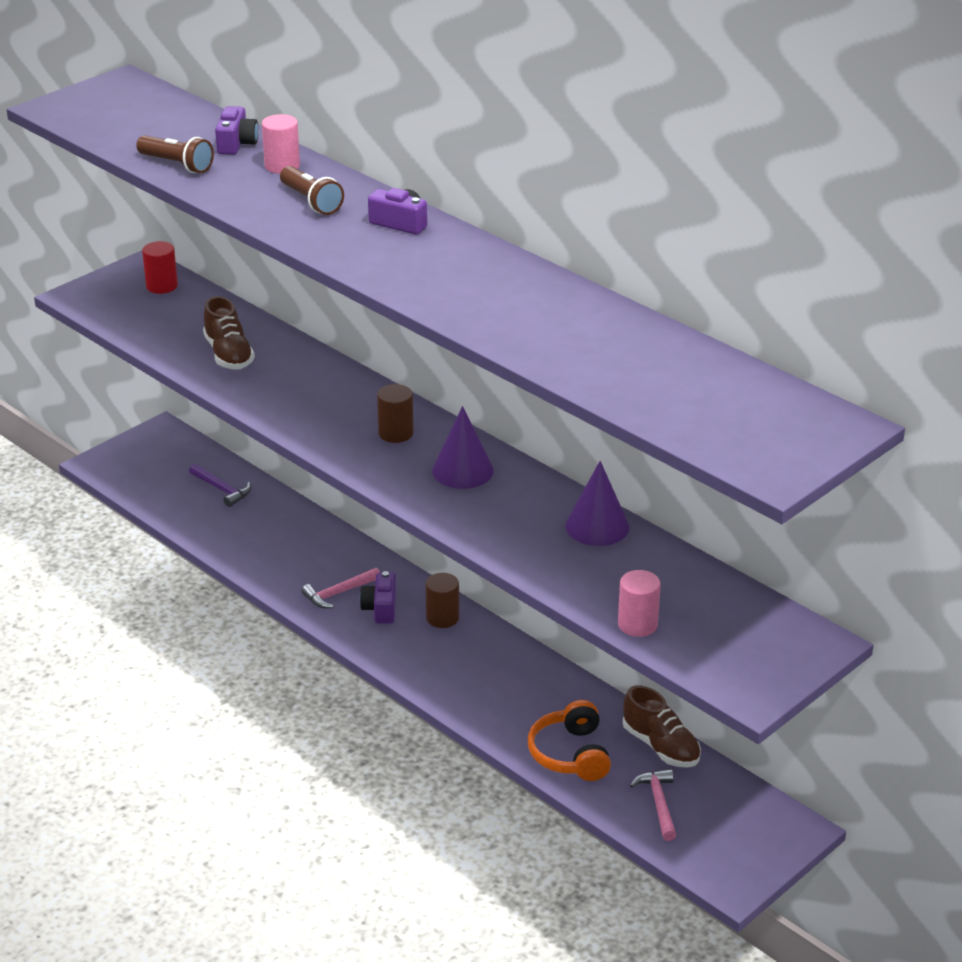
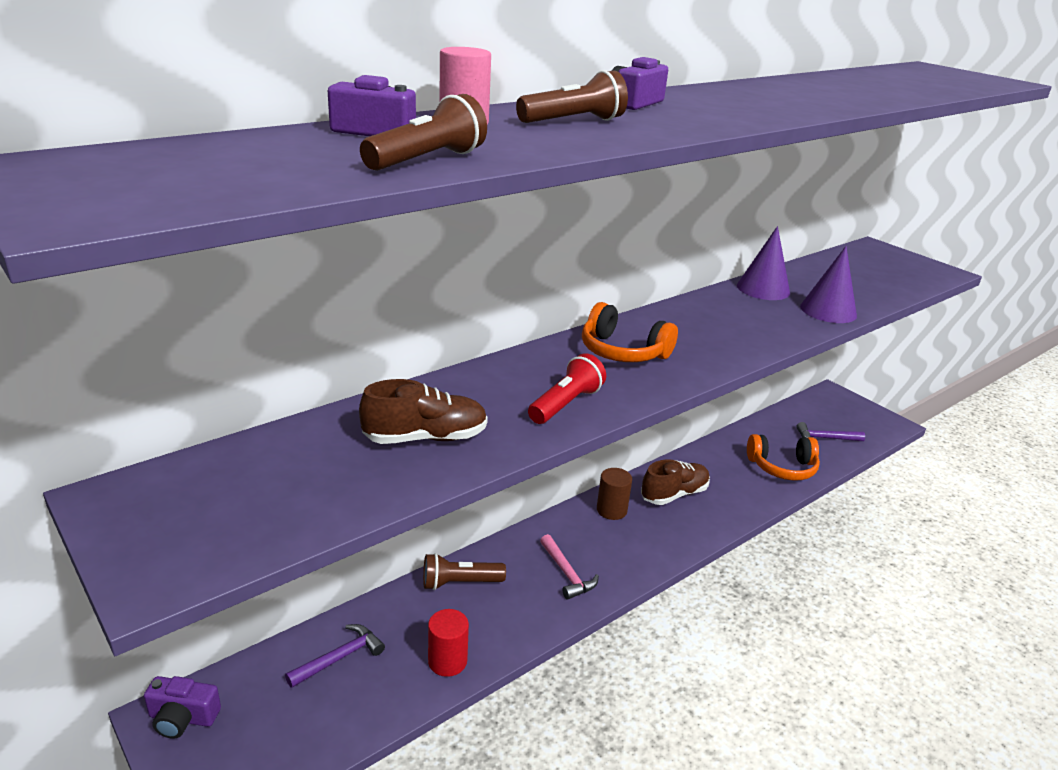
camera: 85 degrees left, 5 degrees down
red cylinder [142,241,178,294] -> red cylinder moved to [428,609,469,677]
purple camera [360,571,396,623] -> purple camera moved to [144,676,221,739]
brown cylinder [377,384,414,443] -> orange headphones [582,302,678,362]
purple cone [432,406,494,489] -> purple cone moved to [800,246,857,323]
pink cylinder [618,570,661,637] -> none
brown shoe [623,685,701,768] -> brown shoe moved to [641,459,710,505]
pink hammer [630,769,677,841] -> purple hammer [796,422,865,441]
none -> brown flashlight [423,553,506,590]
none -> red flashlight [528,353,606,424]

